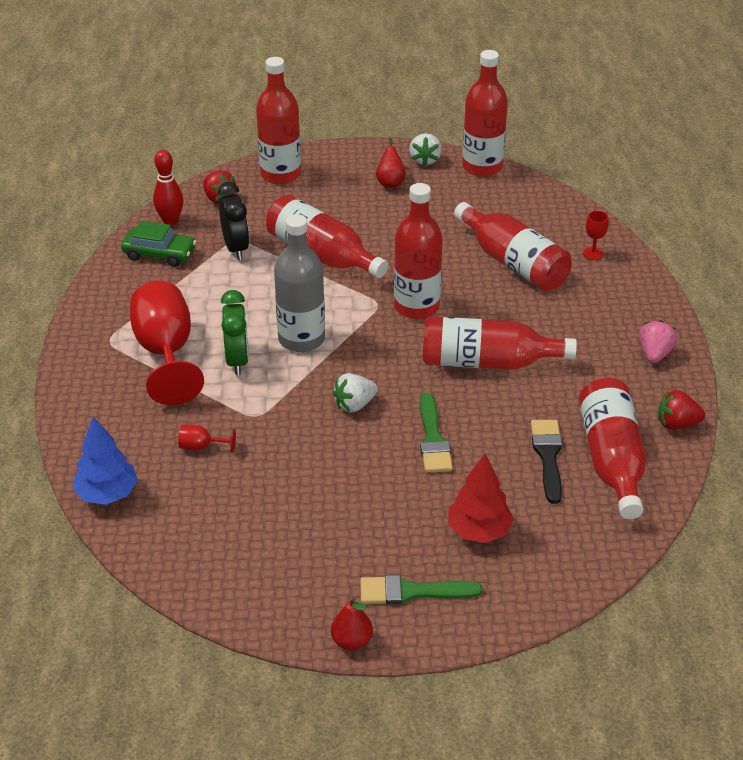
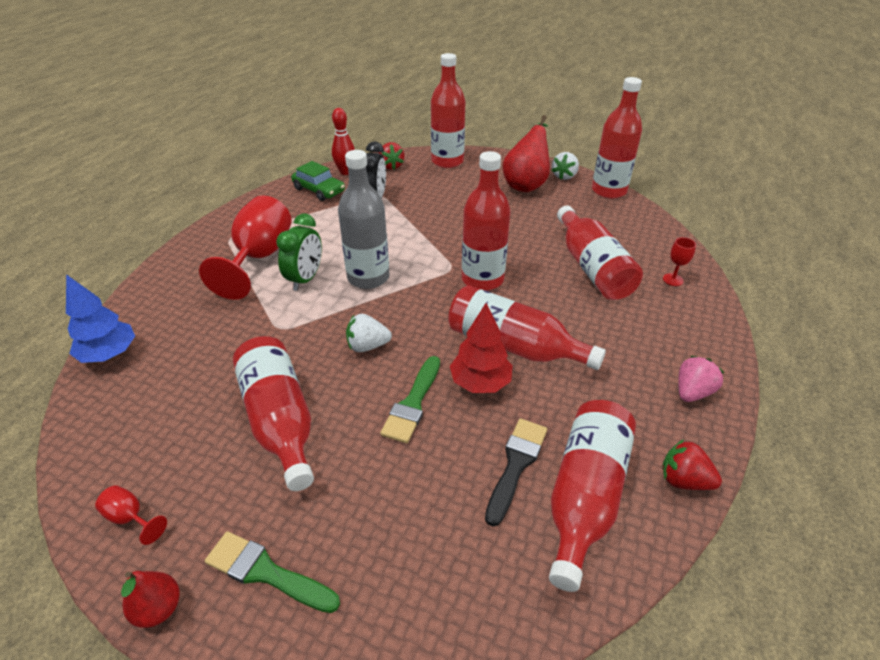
camera: 25 degrees right, 0 degrees up
red goblet [178,425,236,453] -> red goblet moved to [95,485,167,545]
red bottle [266,195,388,278] -> red bottle moved to [233,336,314,491]
red pear [376,138,406,188] -> red pear [503,115,550,192], size x1.87
red tree [448,454,514,543] -> red tree moved to [450,303,513,393]

